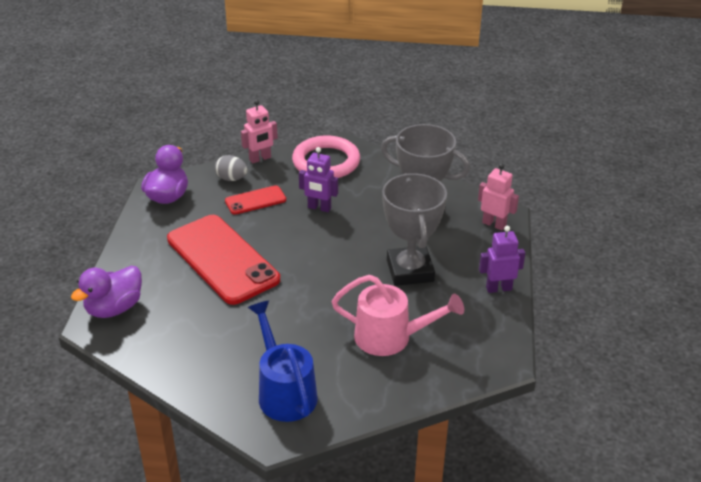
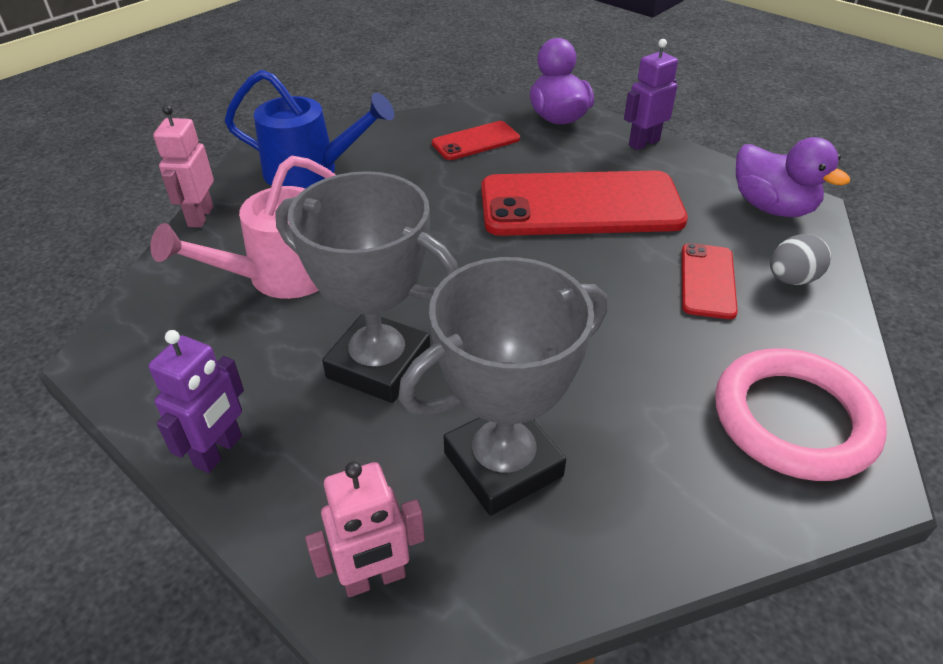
camera: 125 degrees right, 5 degrees up
pink robot [241,100,278,163] -> pink robot moved to [153,105,214,228]
purple robot [299,147,338,212] -> purple robot moved to [624,39,678,150]
none -> red phone [432,121,520,160]

